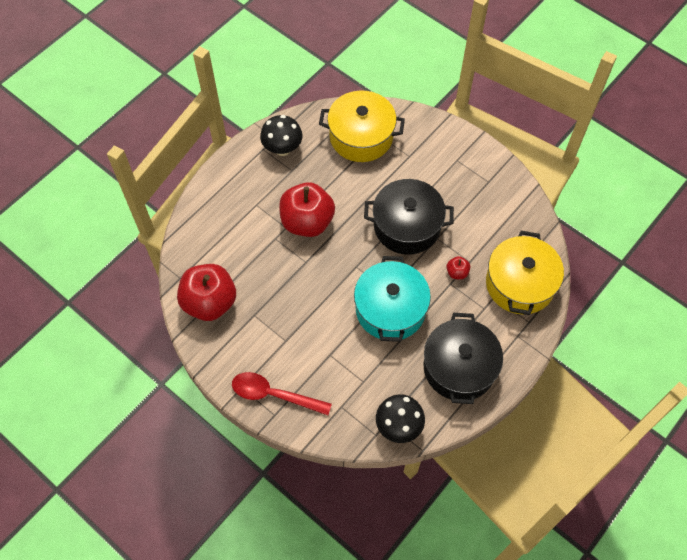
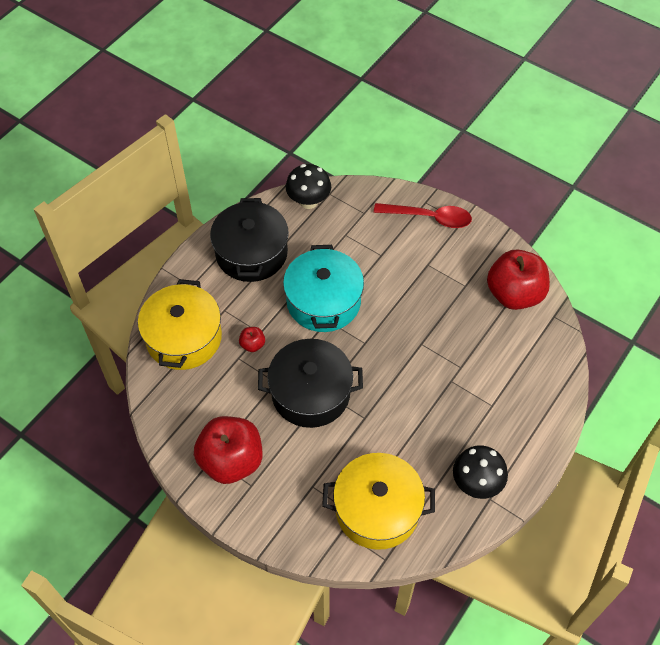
camera: 175 degrees right, 5 degrees down
red apple [279,182,335,237] -> red apple moved to [194,416,262,484]

